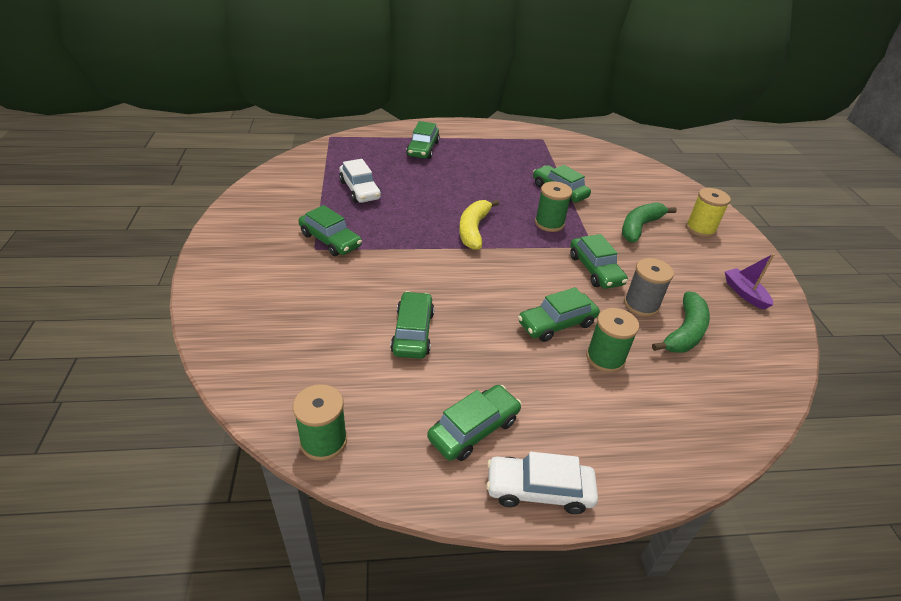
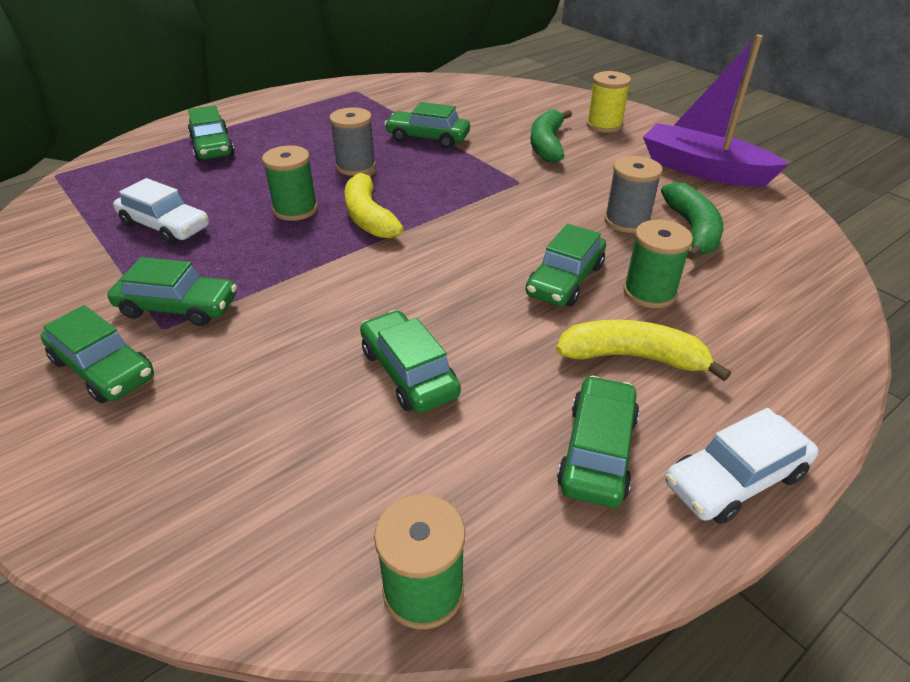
camera: 30 degrees left, 0 degrees up
green spool [535,181,572,232] -> green spool moved to [262,145,318,221]
green car [570,234,628,289] -> green car moved to [40,305,154,403]
purple boat [725,254,775,310] -> purple boat [643,35,789,187], size x2.01
none -> grey spool [329,107,376,176]
none -> yellow banana [556,319,731,381]

